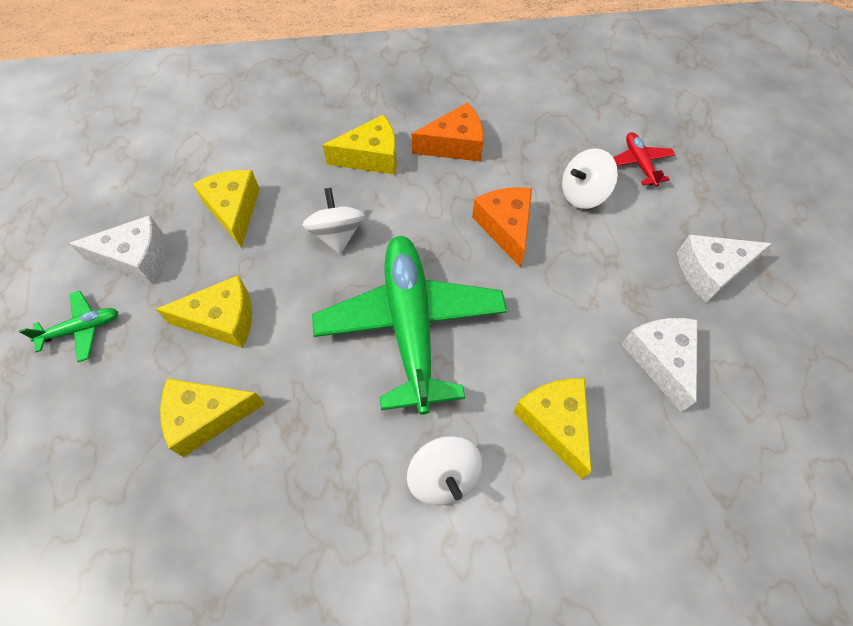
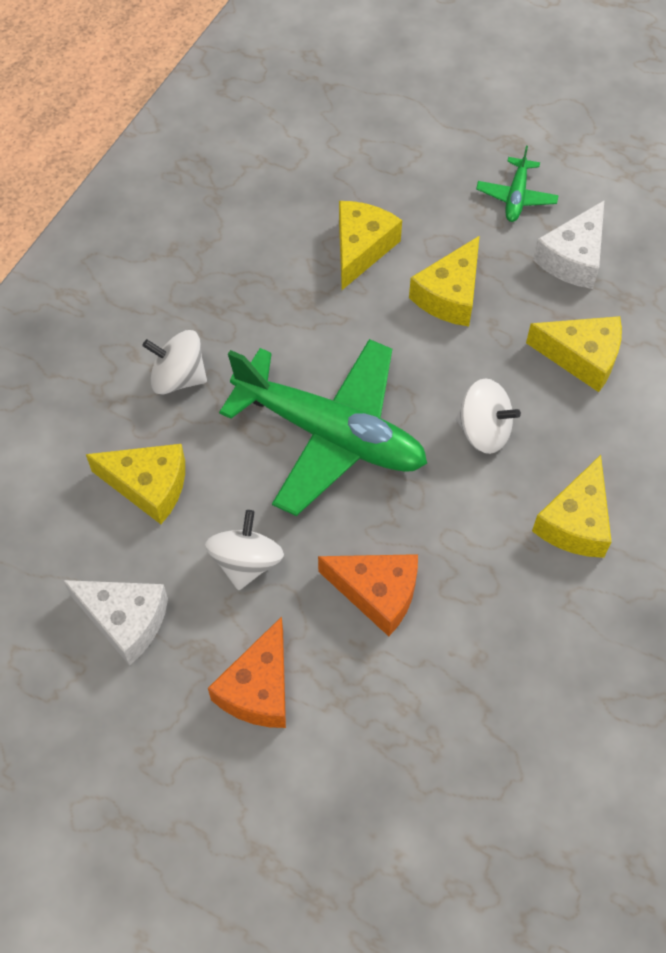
camera: 125 degrees right, 0 degrees up
orange cheese [412,103,484,162] -> orange cheese moved to [208,617,286,728]
white spinning top [562,148,618,209] -> white spinning top moved to [205,510,284,590]
red plane [613,132,675,187] -> none
white cheese [677,235,772,303] -> none

